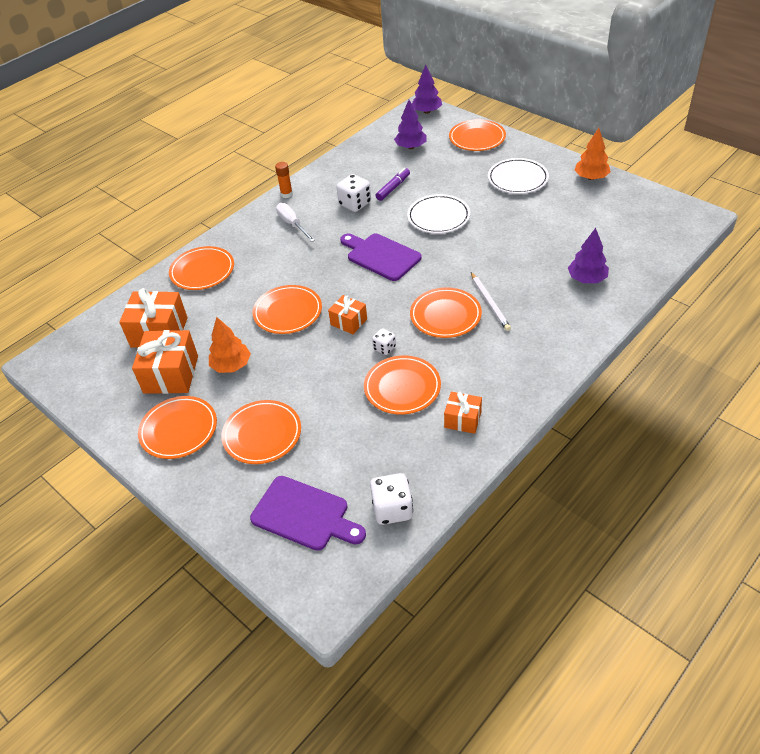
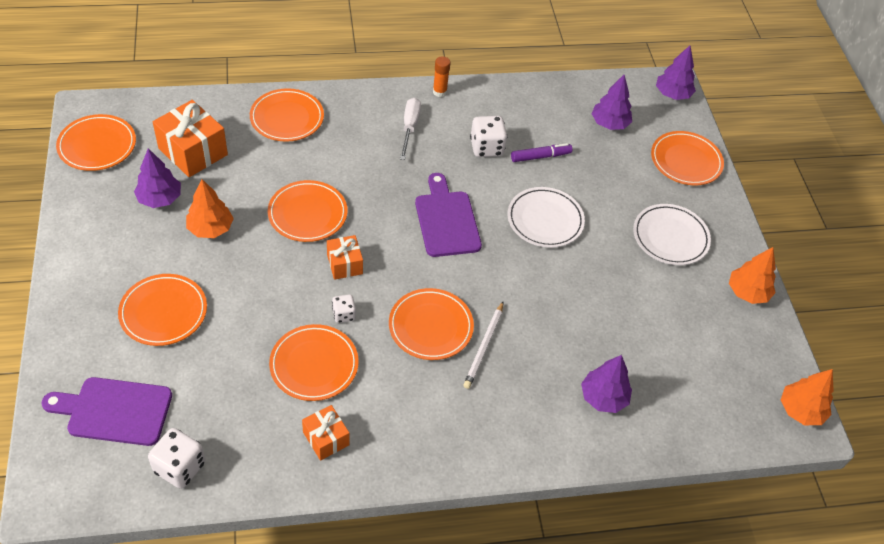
camera: 30 degrees right, 5 degrees up
orange gift [132,330,198,394] -> purple tree [134,148,181,208]
orange plate [138,396,217,459] -> orange plate moved to [56,114,136,171]
purple cutting board [250,476,366,551] -> purple cutting board turned 120 degrees clockwise [41,377,172,446]
none -> orange tree [781,369,834,425]

